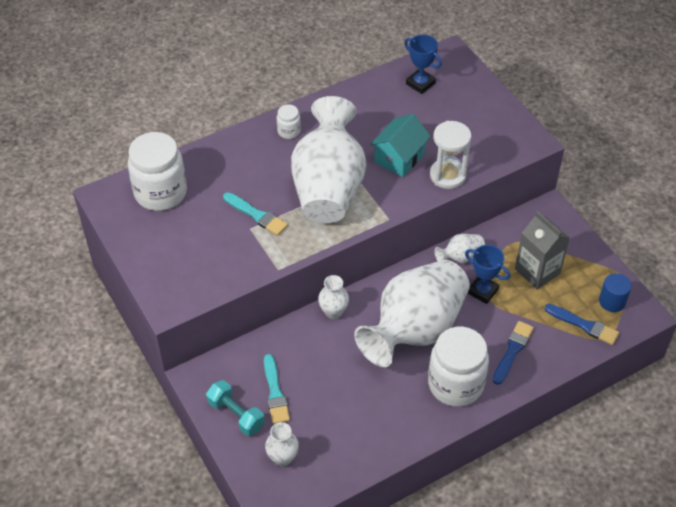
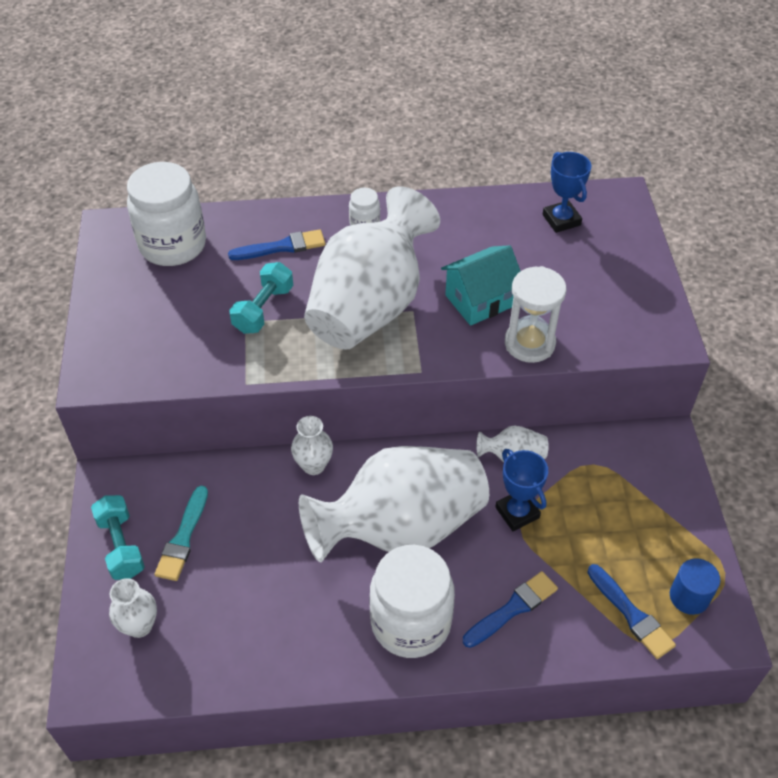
camera: 25 degrees right, 0 degrees up
turquoise brush [223,192,288,236] -> turquoise dumbbell [229,262,293,334]
grey carton [515,211,570,289] -> none
none -> blue brush [228,229,325,260]

